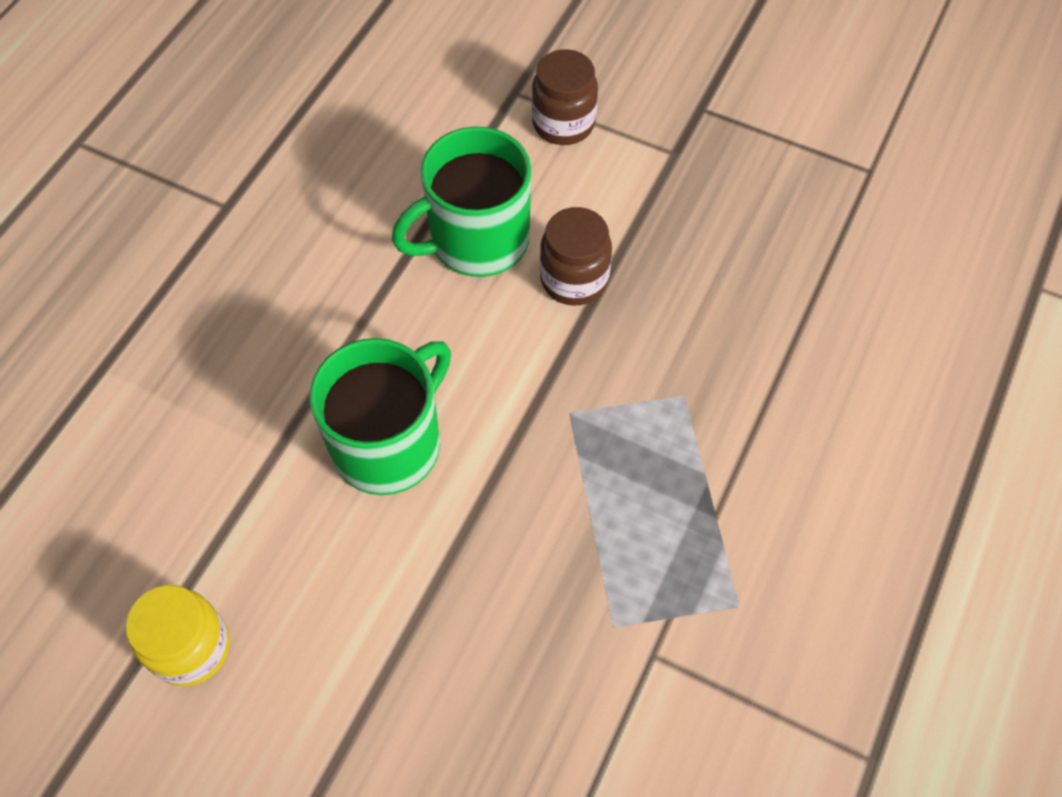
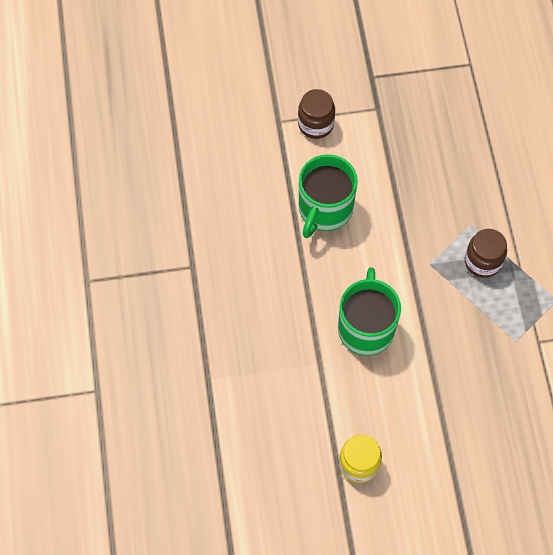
camera: 35 degrees left, 5 degrees up
brown jar [540,207,612,306] -> brown jar moved to [465,229,507,278]

